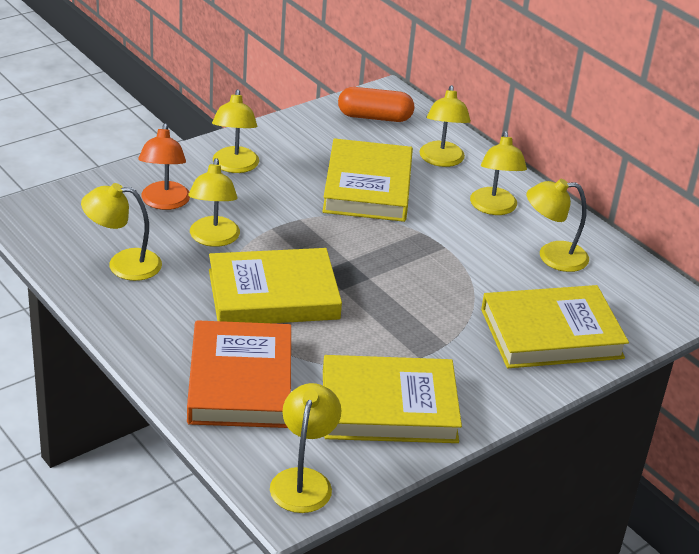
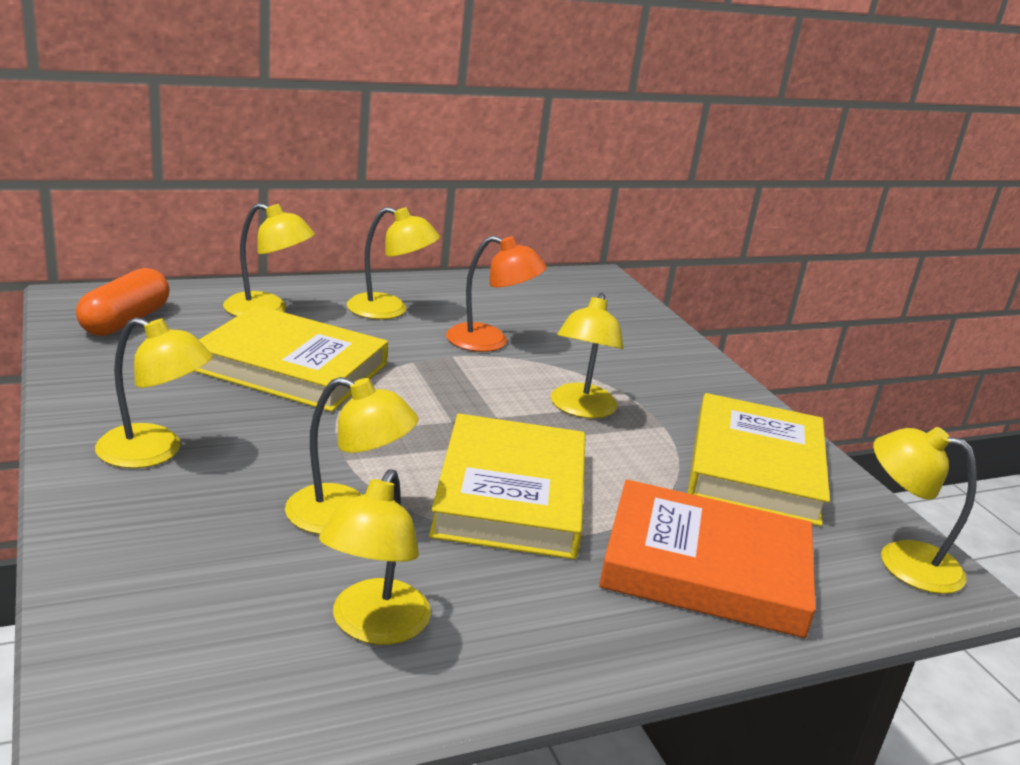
camera: 75 degrees left, 10 degrees down
orange lamp [138,123,190,210] -> orange lamp moved to [446,236,547,352]
yellow book [481,285,629,368] -> none
yellow lamp [526,179,589,272] -> yellow lamp moved to [551,293,624,418]

